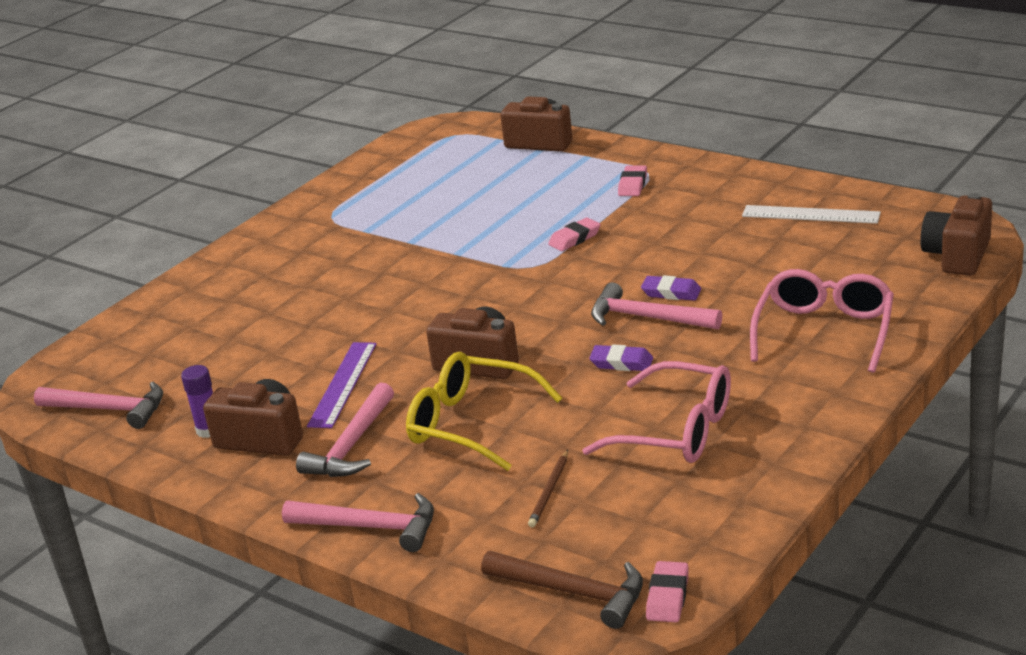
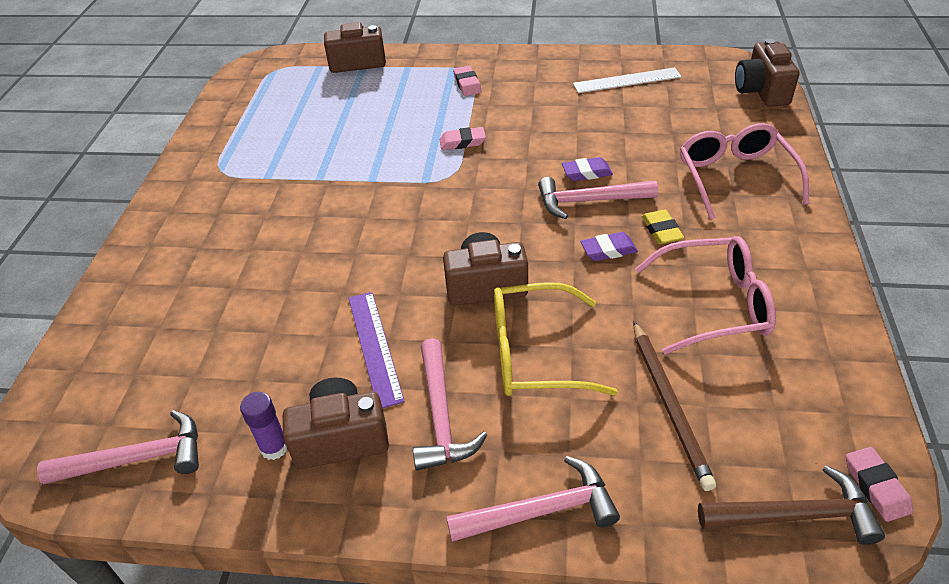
camera: 30 degrees left, 15 degrees up
brown pencil [528,450,568,527] -> brown pencil [633,321,716,491], size x1.73
pink eraser [548,217,601,251] -> pink eraser turned 60 degrees clockwise [440,127,486,150]
none -> yellow eraser [641,210,684,244]

